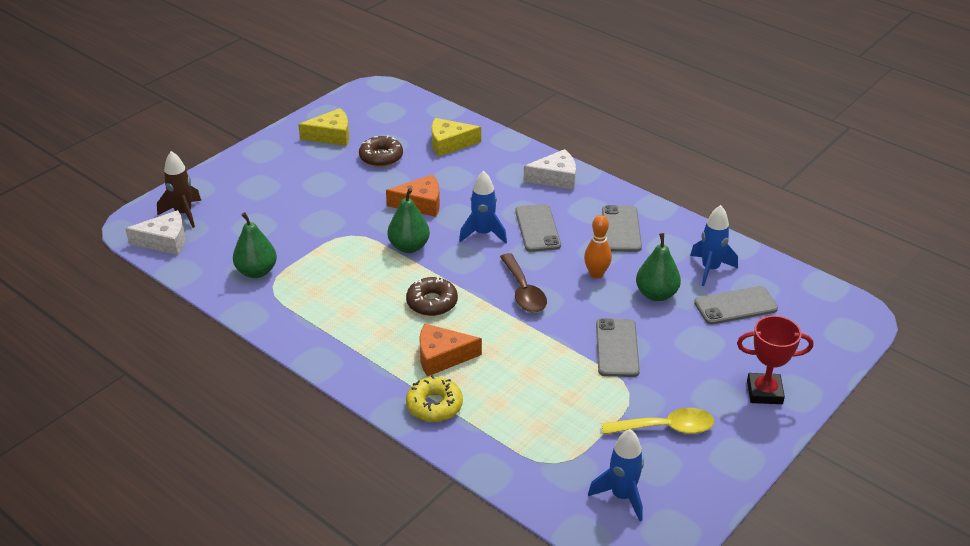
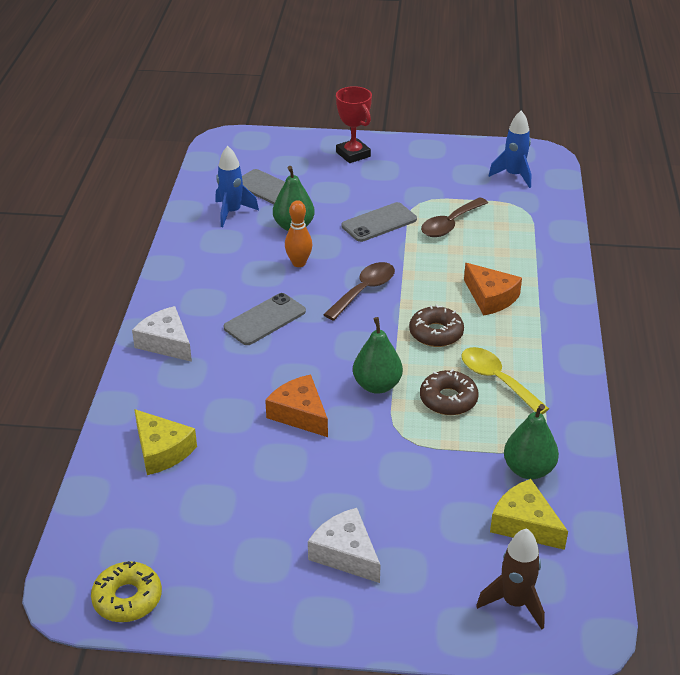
camera: 125 degrees left, 0 degrees up
white cheese [125,210,185,255] -> white cheese moved to [308,508,381,583]
yellow cheese [298,108,349,146] -> yellow cheese moved to [490,479,568,550]
brown donut [359,136,403,167] -> brown donut moved to [420,369,479,415]
yellow donut [406,375,463,422] -> yellow donut moved to [91,561,162,622]
blue rocket [459,170,507,243] -> none
grey phone [602,205,642,252] -> none
yellow spoon [602,408,714,435] -> yellow spoon moved to [461,347,549,414]
none -> brown spoon [421,197,488,237]

